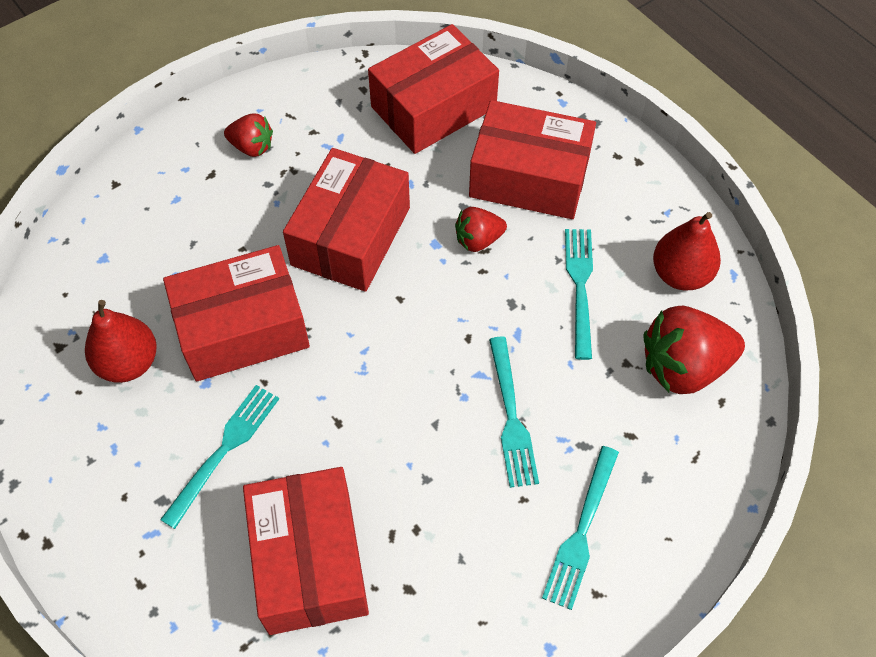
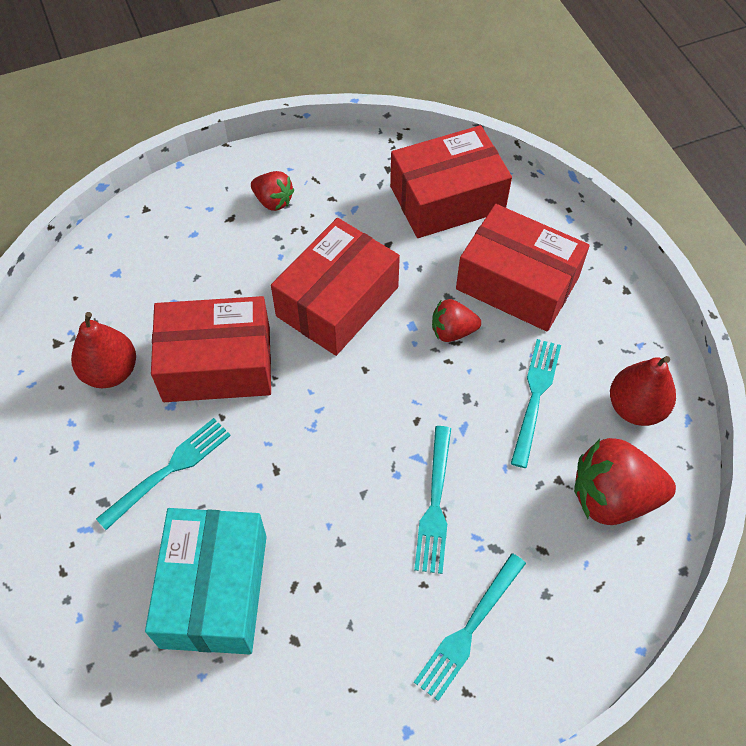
camera: 15 degrees right, 0 degrees up
red box [243,467,369,635] -> turquoise box [145,508,267,655]

